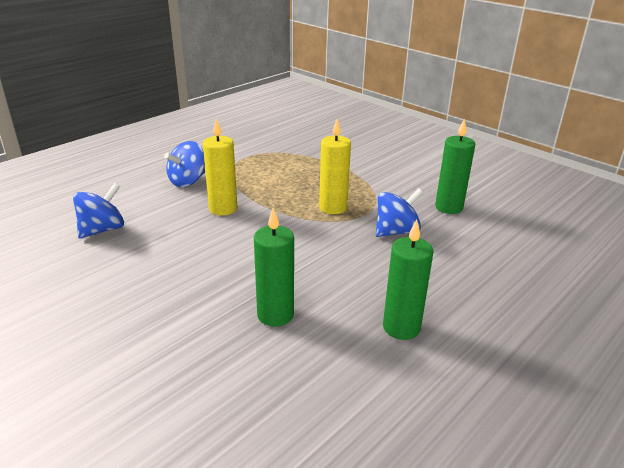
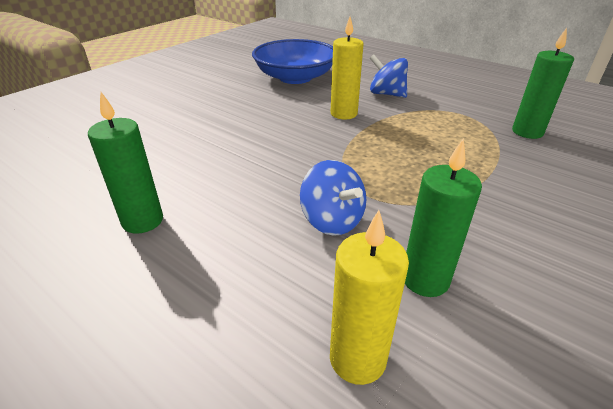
camera: 85 degrees right, 5 degrees up
blue spinning top [73,183,124,239] -> blue bowl [252,39,333,84]
green candle [254,208,294,327] -> green candle moved to [512,28,574,139]
yellow candle [319,119,351,214] -> yellow candle moved to [330,210,409,385]

